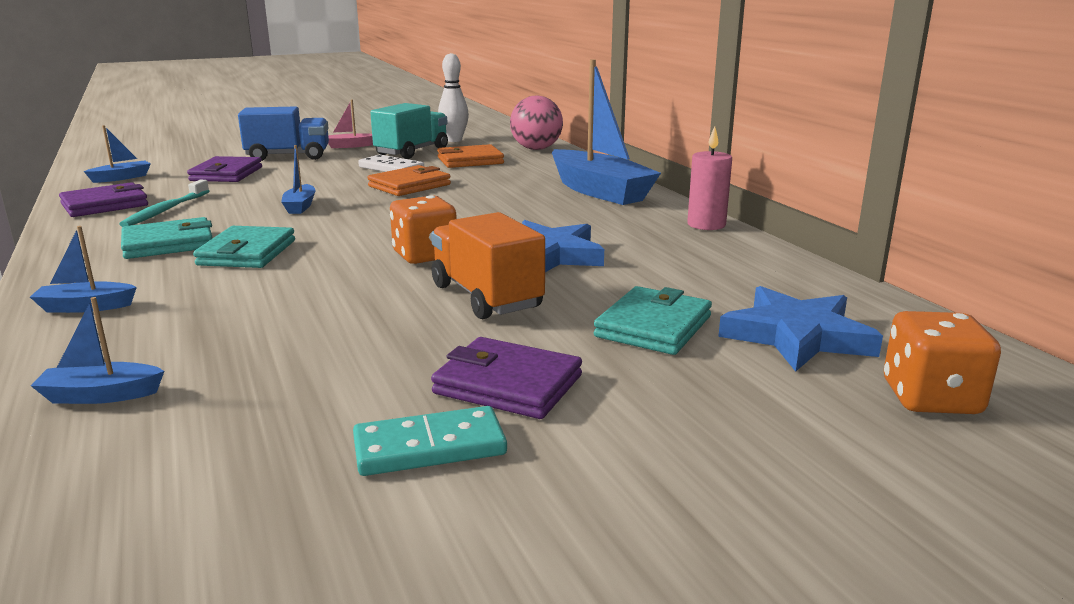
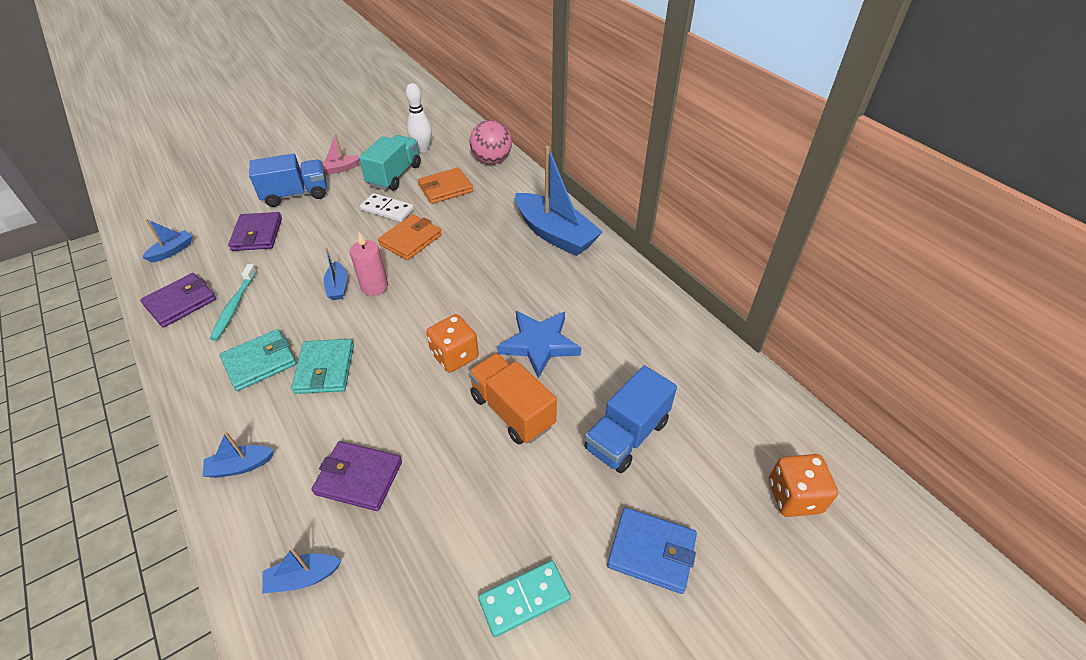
camera: 10 degrees left, 25 degrees up
purple wallet [431,337,582,419] -> purple wallet moved to [312,441,402,511]
turquoise wallet [594,286,712,355] -> blue truck [584,365,677,473]
pink candle [687,126,732,230] -> pink candle moved to [350,232,388,296]
blue star [718,286,883,372] -> none
none -> blue wallet [607,508,697,594]

